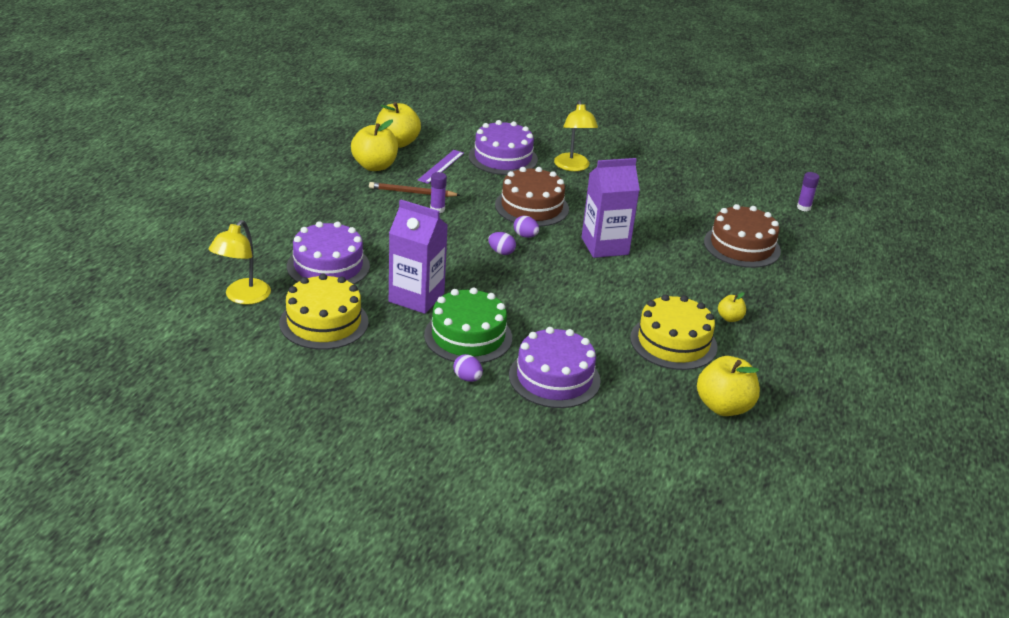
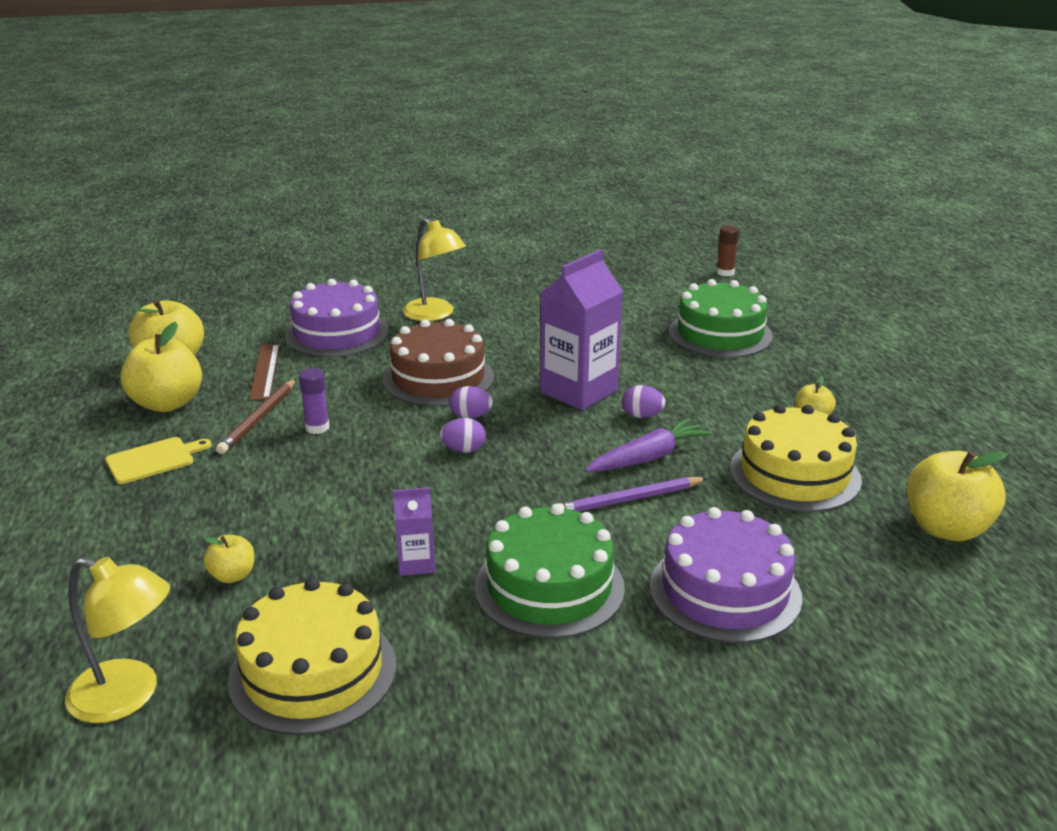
camera: 30 degrees left, 5 degrees down
yellow lamp [209,220,271,305] -> yellow lamp turned 60 degrees counterclockwise [65,557,170,723]
purple cake [287,221,370,285] -> yellow apple [203,535,254,583]
brown pencil [369,182,460,197] -> brown pencil turned 45 degrees counterclockwise [216,379,296,454]
purple carton [389,199,448,314] -> purple carton [393,487,435,576], size x0.49
purple ruler [418,150,464,184] -> brown ruler [249,344,279,400]
purple egg [453,354,483,382] -> purple egg moved to [622,385,666,418]
brown cake [704,204,781,268] -> green cake [669,279,773,358]
purple glue stick [797,172,819,211] -> brown glue stick [716,225,739,277]
none -> yellow cutting board [105,437,212,484]
none -> purple pencil [559,477,708,512]
none -> purple carrot [585,418,712,472]

